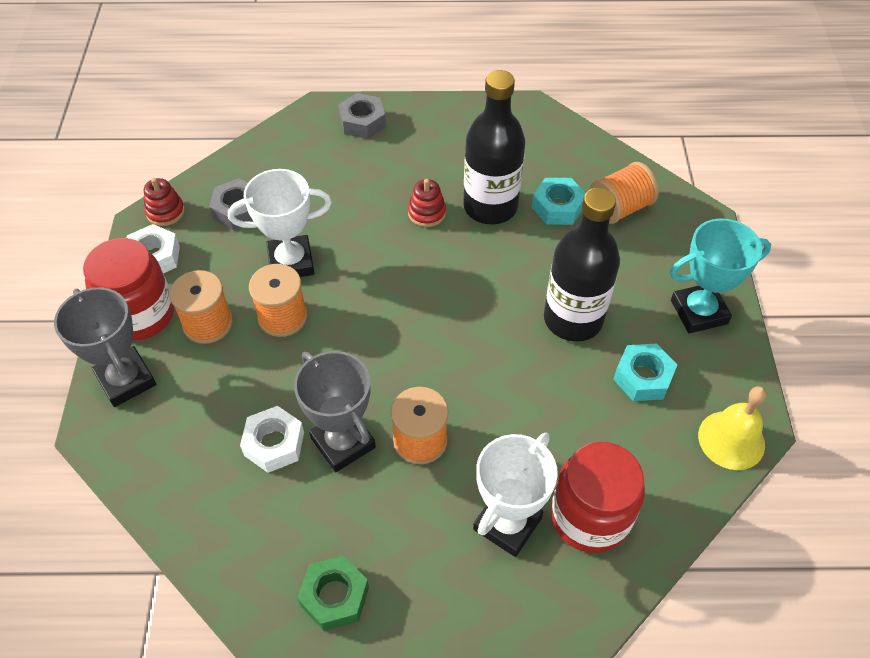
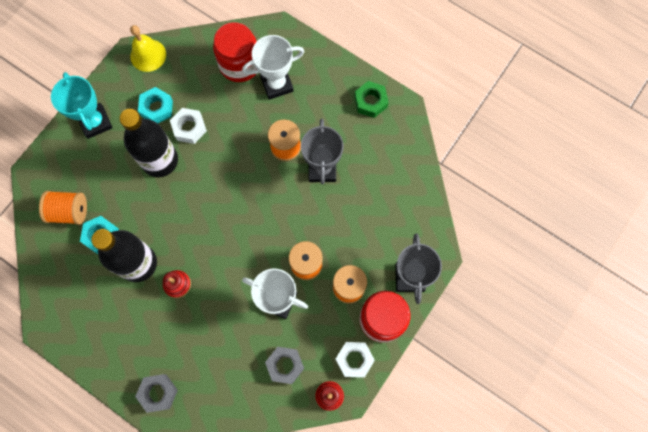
camera: 145 degrees left, 20 degrees up
white nut [240,406,304,473] -> white nut moved to [170,108,207,144]
turquoise trophy [670,218,771,334] -> turquoise trophy turned 45 degrees clockwise [51,72,112,139]

